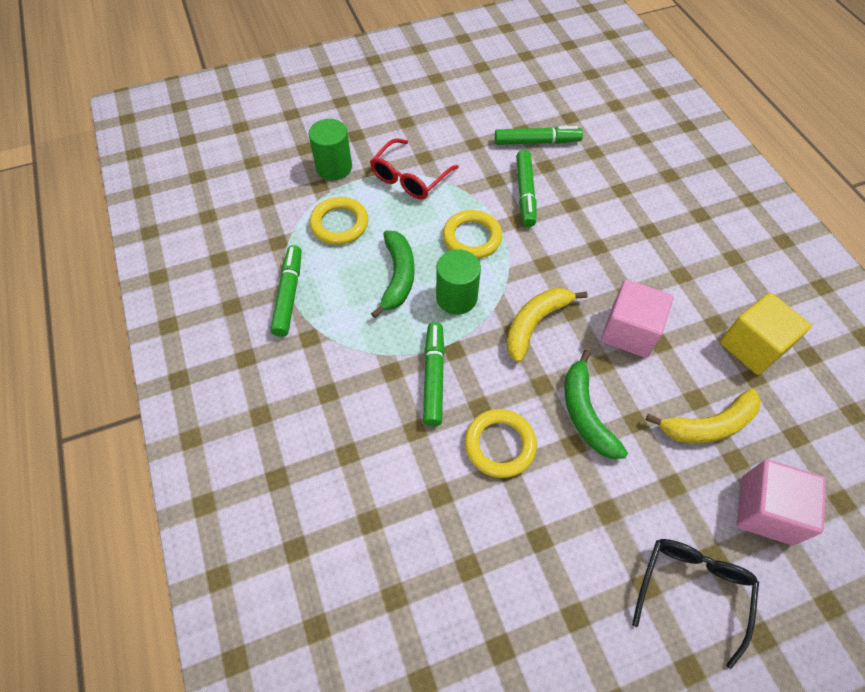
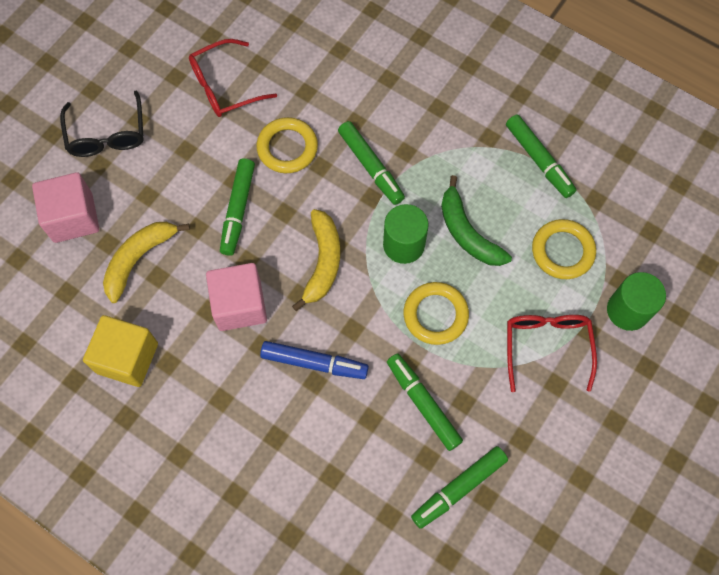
camera: 145 degrees right, 10 degrees up
green banana [564,350,628,459] -> green marker [220,158,255,256]
none -> red glasses [189,39,277,117]
none -> blue marker [260,341,369,379]

